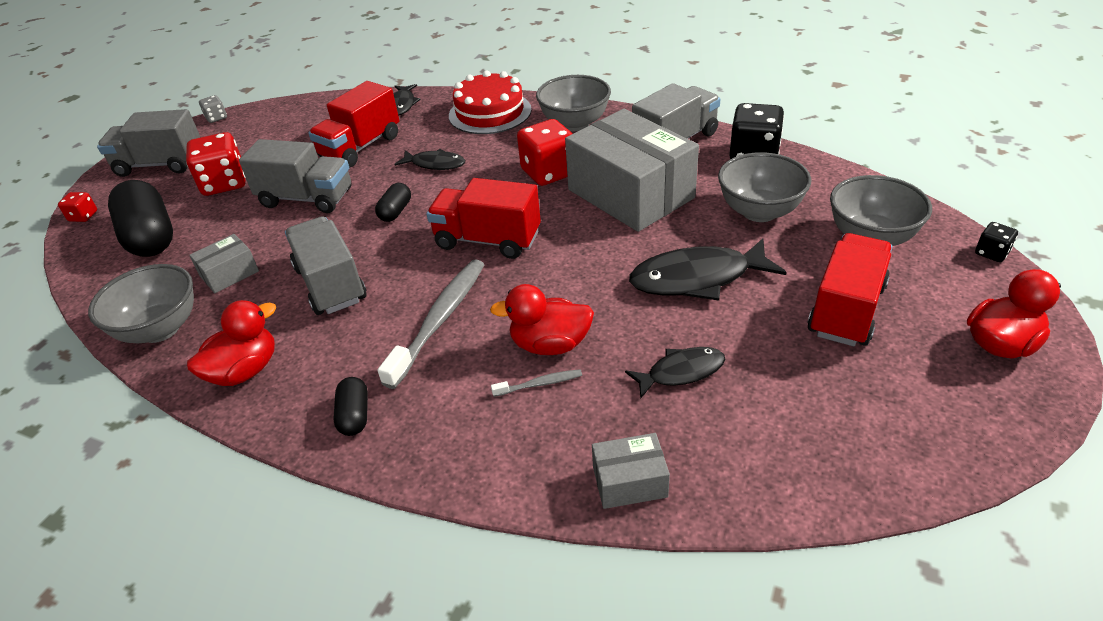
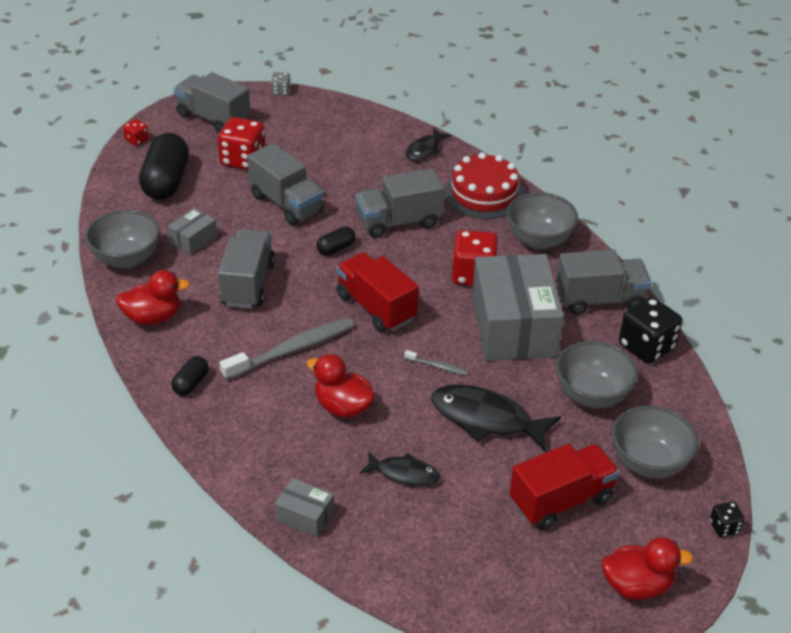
camera: 30 degrees right, 0 degrees up
grey box [189,234,259,293] -> grey box turned 45 degrees counterclockwise [168,208,217,255]
red truck [308,81,399,168] -> none
black fish [394,149,465,170] -> grey truck [356,168,444,238]
grey toothbrush [491,369,582,397] -> grey toothbrush moved to [404,350,469,376]

